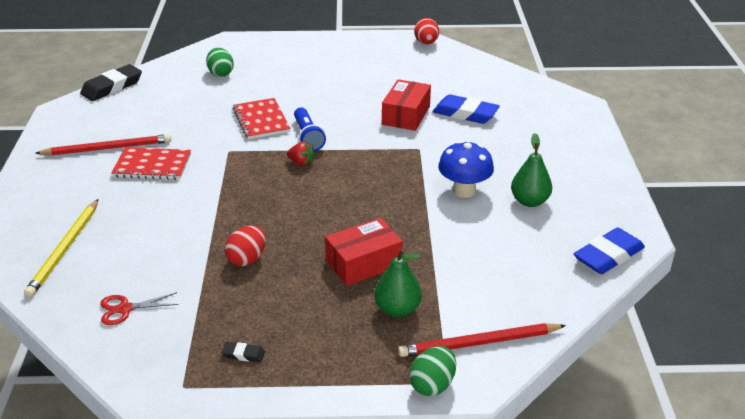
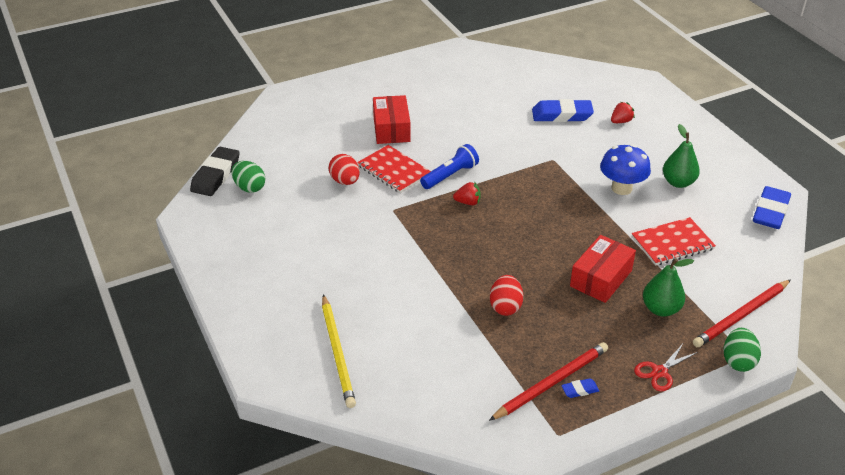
camera: 25 degrees left, 5 degrees up
red pencil [35,134,171,156] -> red pencil moved to [489,342,608,421]
red scissors [100,292,179,325] -> red scissors moved to [634,344,698,391]
red notebook [111,147,191,180] -> red notebook moved to [632,217,716,266]
green egg [206,48,234,77] -> green egg moved to [232,161,265,193]
black eraser [221,342,265,362] -> blue eraser [561,378,599,398]
blue flashlight [294,107,326,151] -> blue flashlight turned 90 degrees counterclockwise [420,144,479,189]
red box [382,79,431,131] -> red box moved to [373,95,411,144]
red egg [414,18,439,44] -> red egg moved to [329,154,360,185]
none -> red strawberry [611,102,635,123]

